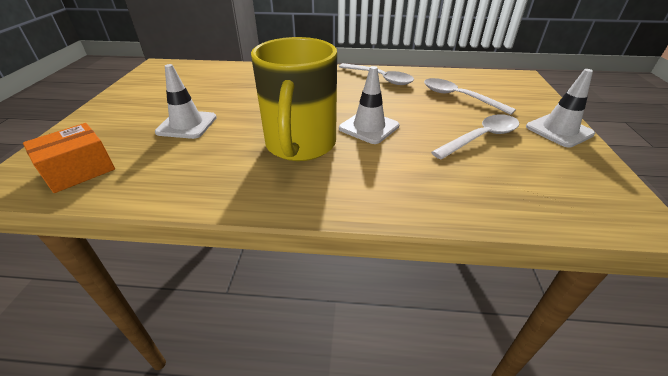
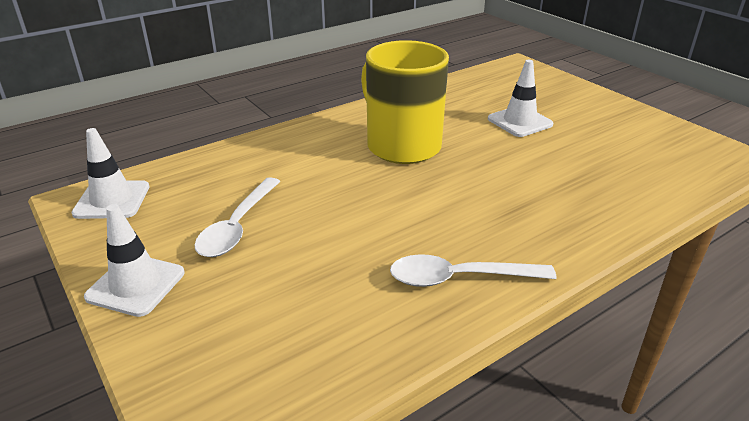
camera: 140 degrees right, 5 degrees down
orange box [23,123,115,193] -> none
white traffic cone [339,66,399,144] -> white traffic cone moved to [71,128,150,219]
white spoon [424,78,516,115] -> none

